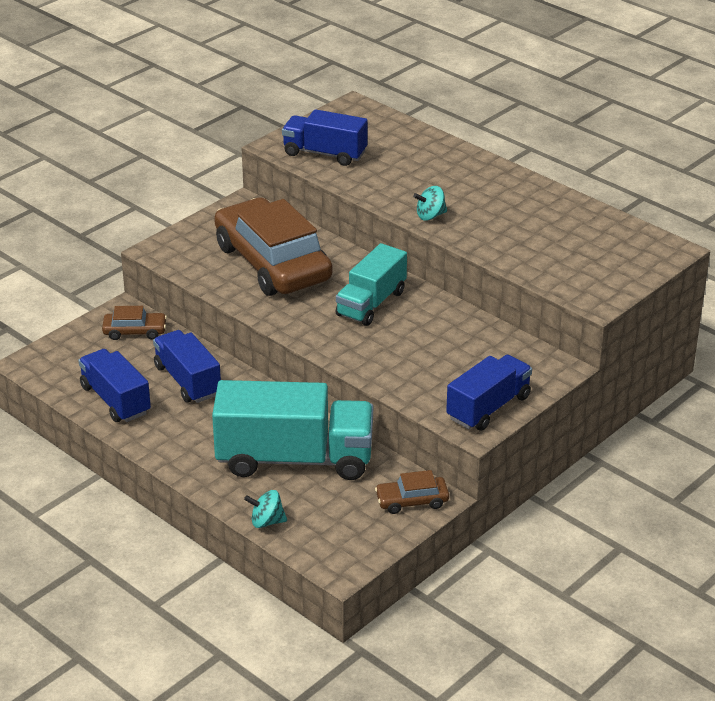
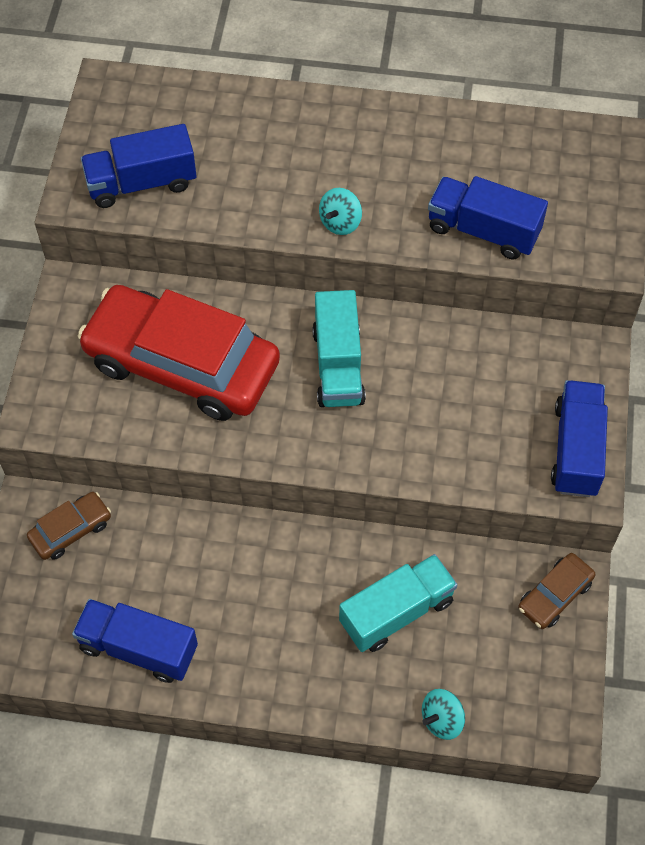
camera: 35 degrees left, 25 degrees up
blue truck [153,330,221,403] -> blue truck moved to [428,176,548,259]
turquoise truck [212,380,373,480] -> turquoise truck [339,554,457,652], size x0.61
brown car [214,197,333,296] -> red car [78,285,280,421]

